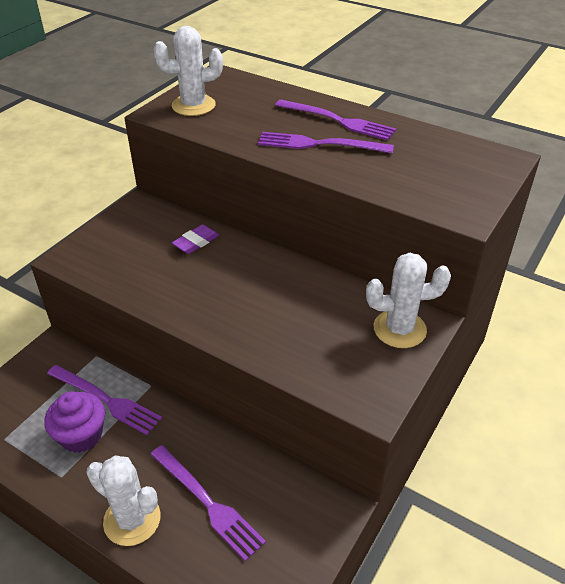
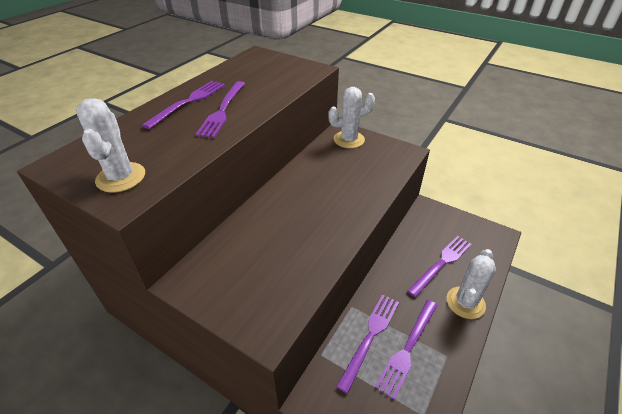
camera: 90 degrees left, 0 degrees up
purple cupcake [44,391,105,453] -> purple fork [375,300,438,400]
purple eraser [172,224,219,254] -> none
white cactus [366,253,451,348] -> white cactus turned 75 degrees clockwise [328,87,375,148]

